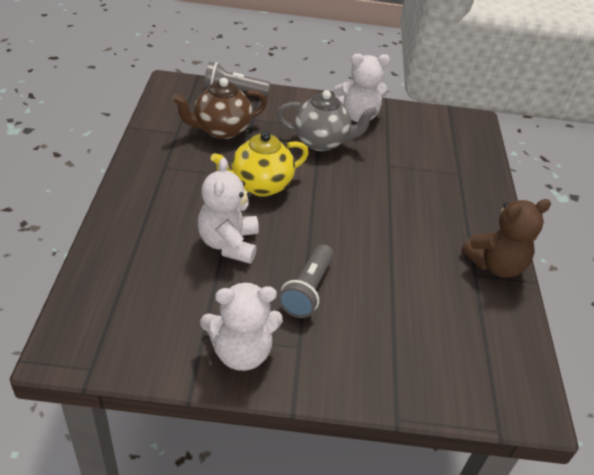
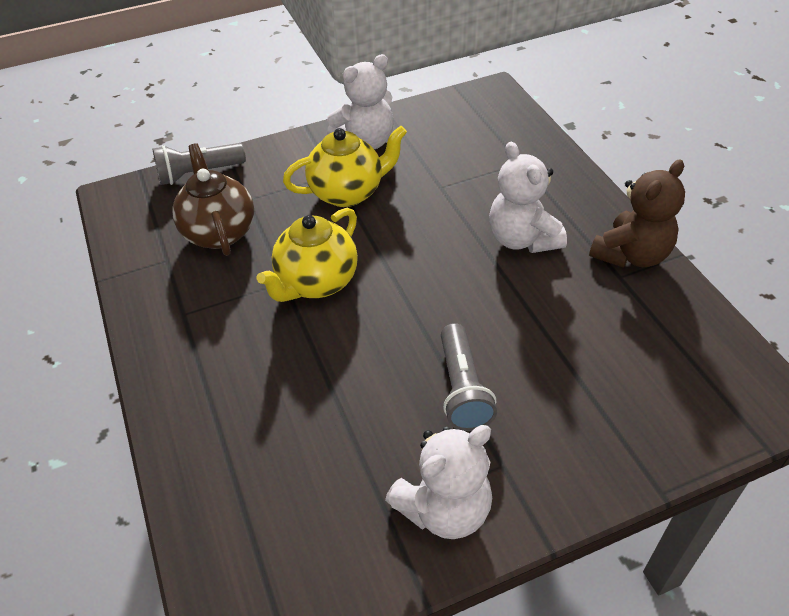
camera: 20 degrees left, 5 degrees up
brown teapot [172,78,267,139] -> brown teapot turned 120 degrees clockwise [172,143,254,256]
white teddy bear [198,158,259,264] -> white teddy bear moved to [489,142,567,253]
grey teapot [277,90,377,151] -> yellow teapot [283,126,407,207]

